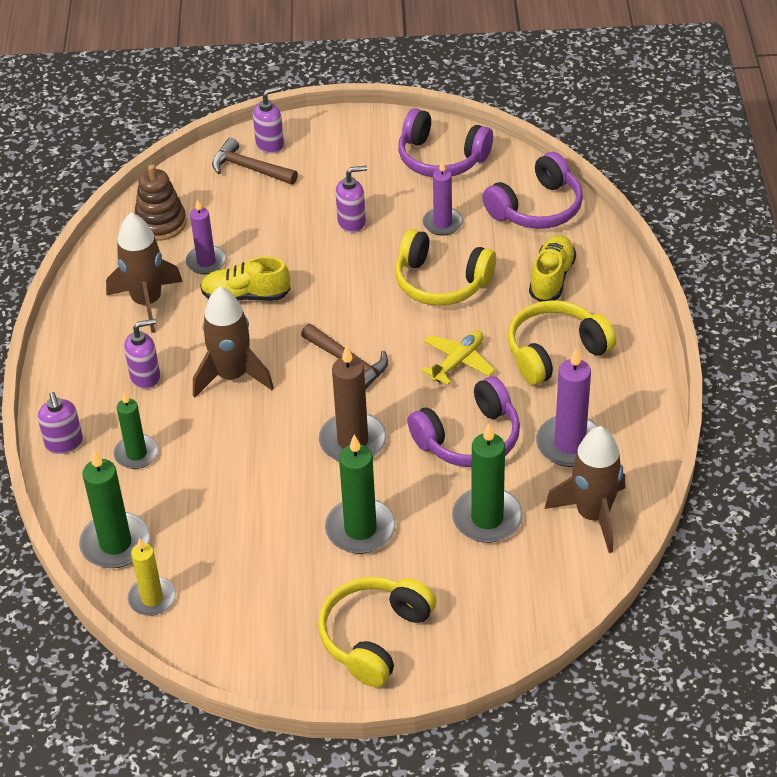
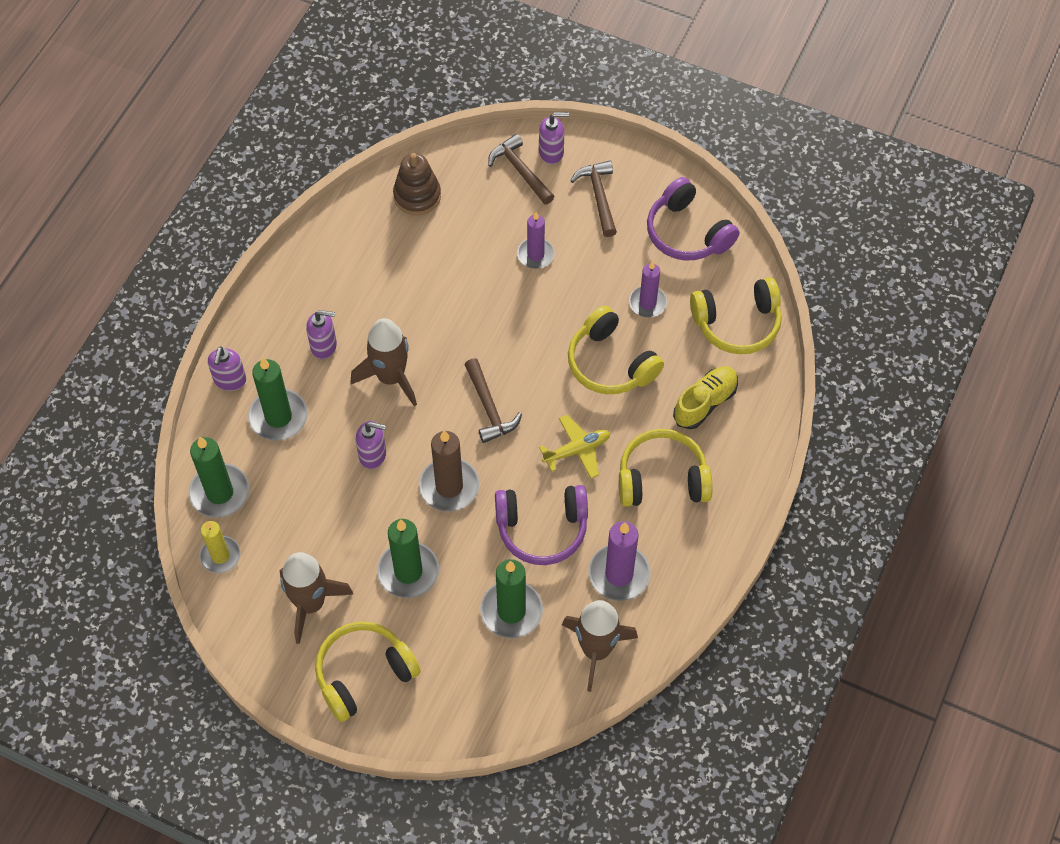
camera: 25 degrees right, 15 degrees up
brown rocket [106,213,183,333] -> brown rocket moved to [280,552,354,644]
green candle [114,392,159,469] -> green candle [248,357,308,441], size x1.51
purple candle [186,199,226,274] -> purple candle moved to [517,212,555,269]
yellow shoe [200,257,290,301] -> none
purple soap dispenser [336,166,367,233] -> purple soap dispenser moved to [356,421,386,469]
purple headphones [482,152,583,229] -> yellow headphones [690,277,782,354]
none -> brown hammer [570,161,617,237]

